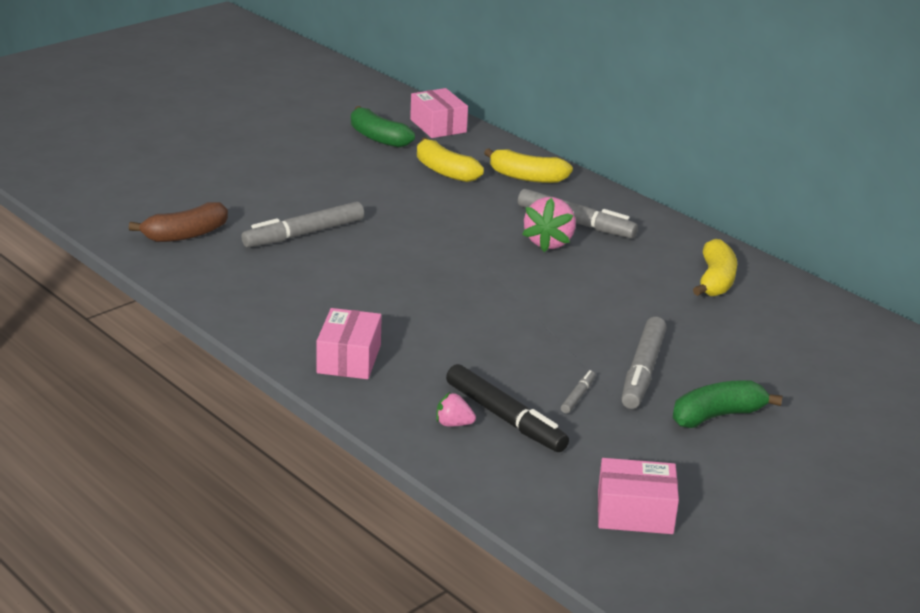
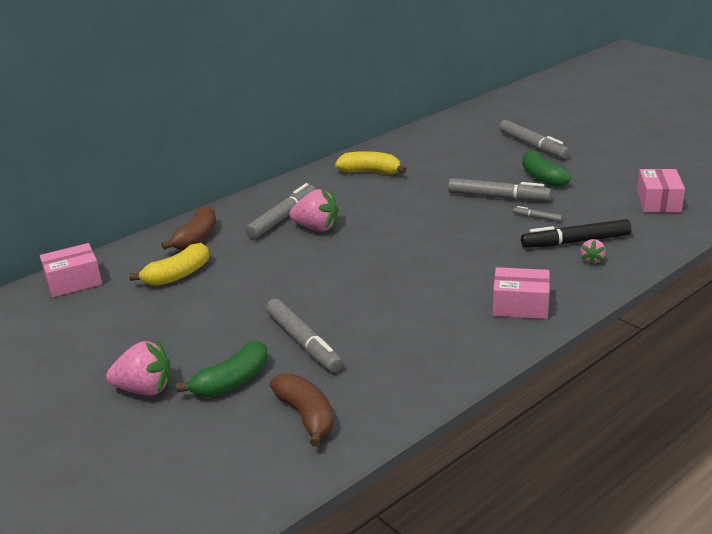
camera: 85 degrees left, 0 degrees up
green banana [351,106,415,148] -> green banana moved to [176,341,268,398]
black marker [446,364,569,452] -> black marker turned 150 degrees counterclockwise [521,219,632,248]
yellow banana [484,149,573,183] -> brown banana [161,205,216,250]
none -> pink strawberry [106,340,171,396]
none -> grey marker [499,120,570,159]

